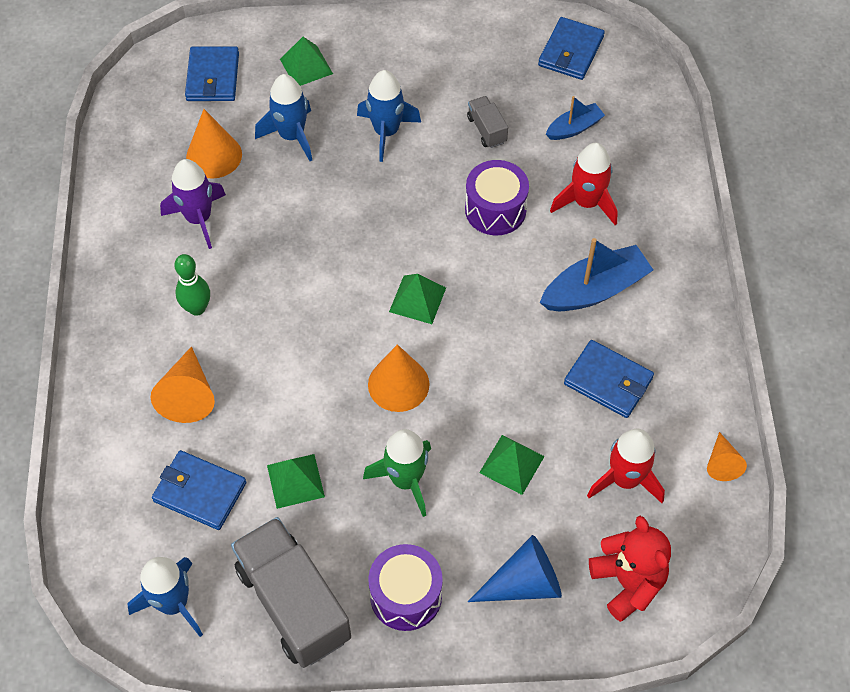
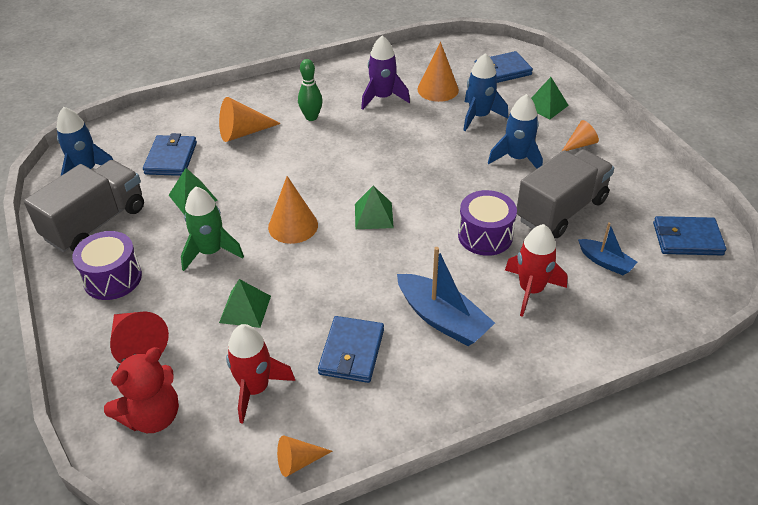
camera: 70 degrees right, 15 degrees down
grey truck [467,96,508,148] -> grey truck [517,149,614,238], size x2.19
blue cone [468,535,562,602] -> red cone [110,311,169,364]
none -> orange cone [561,120,599,152]

